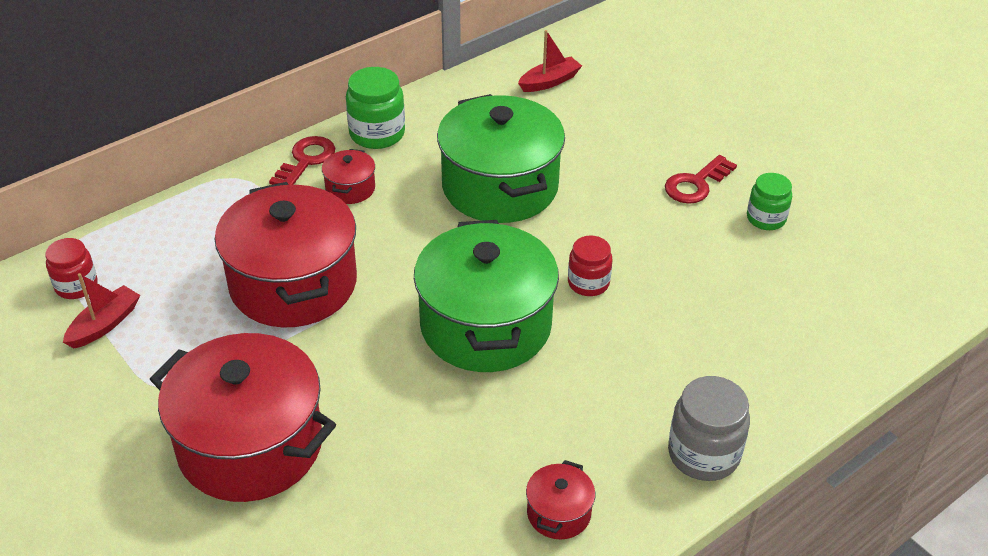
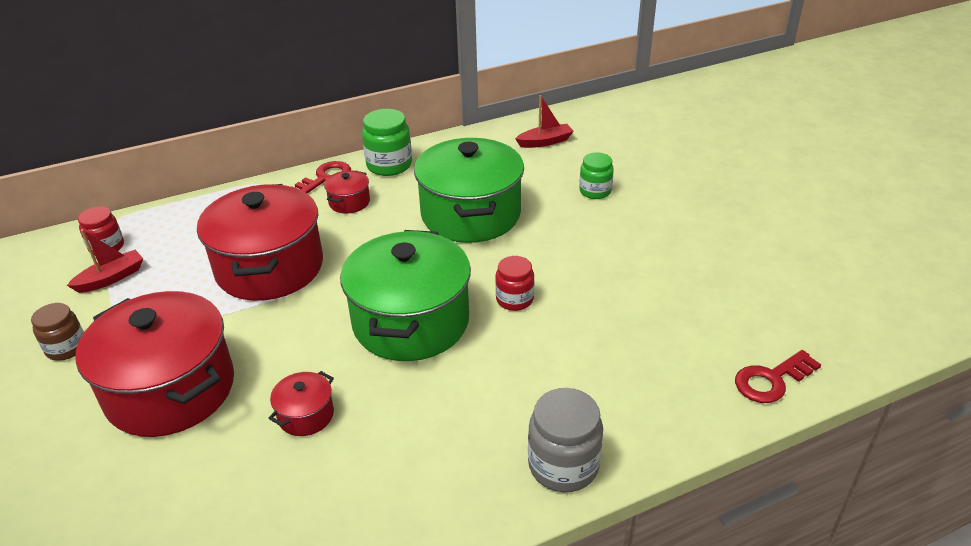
camera: 15 degrees right, 5 degrees down
red pot [526,460,595,539] -> red pot moved to [268,371,334,436]
red key [665,155,737,204] -> red key moved to [735,350,821,403]
green jar [747,173,792,230] -> green jar moved to [579,152,614,199]
none -> brown jar [31,303,84,361]

